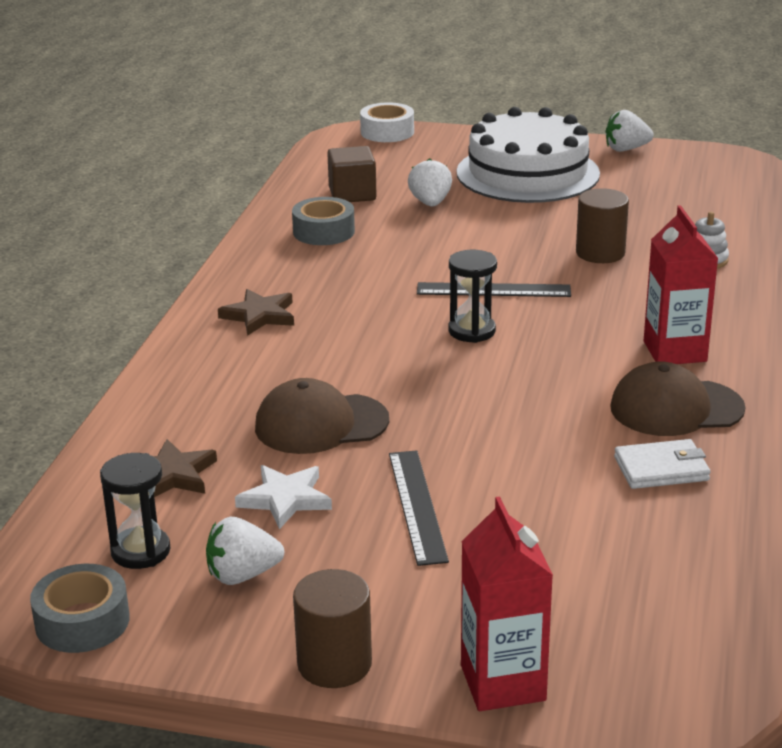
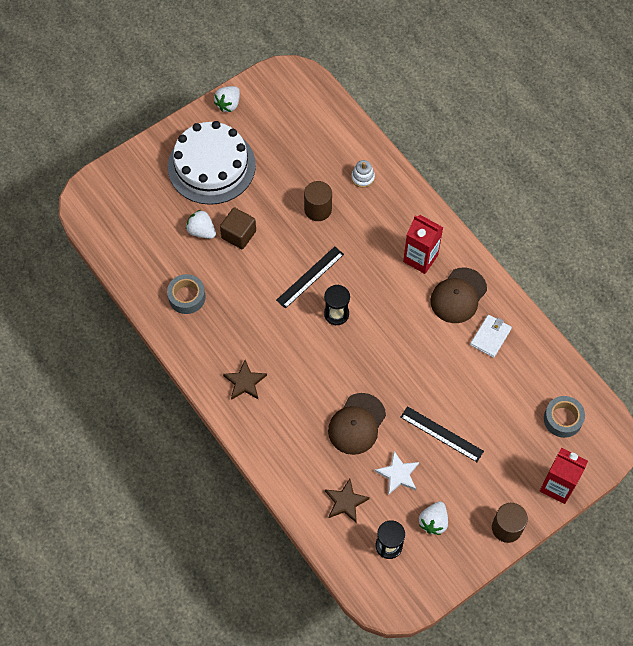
camera: 50 degrees left, 35 degrees up
grey tape [30,564,130,653] -> grey tape moved to [544,396,585,438]
brown cube [327,146,377,202] -> brown cube moved to [220,207,256,249]
white tape [360,102,414,142] -> none

